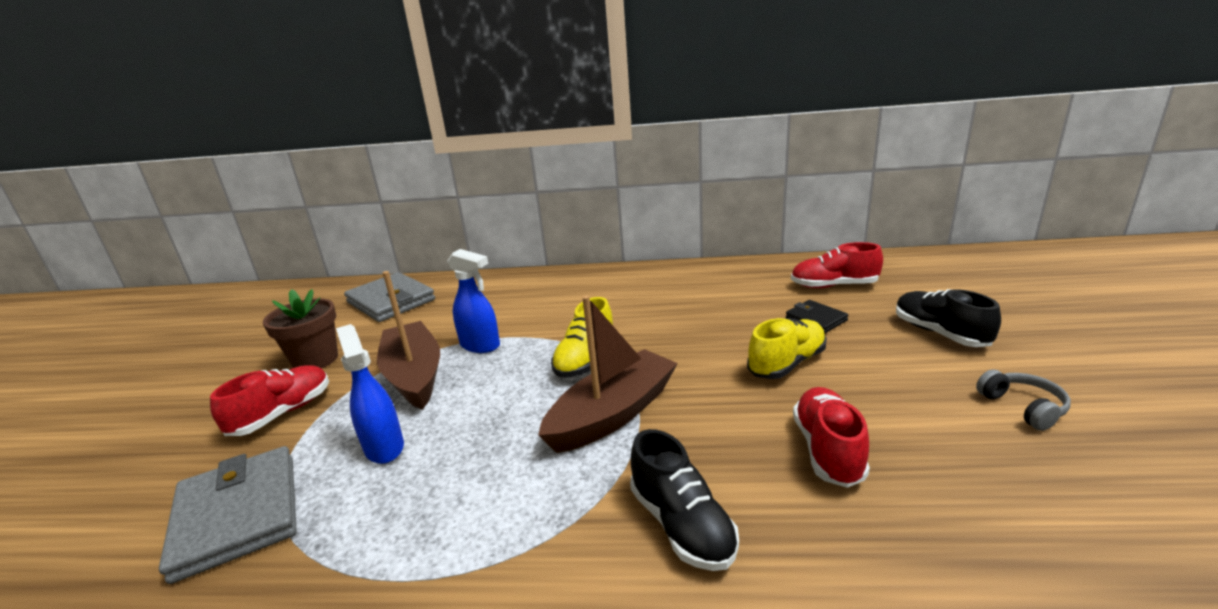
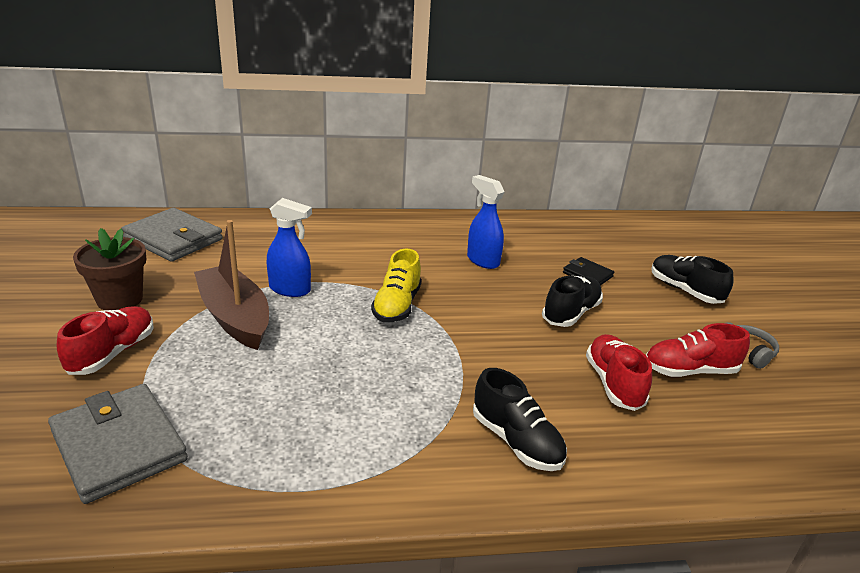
camera: 15 degrees left, 5 degrees up
blue spray bottle [336,324,404,464] -> blue spray bottle moved to [467,175,504,269]
brown boat [538,295,678,453] -> none
yellow shoe [747,318,827,379] -> black shoe [542,276,603,327]
red shoe [791,242,883,288] -> red shoe moved to [646,323,750,377]

